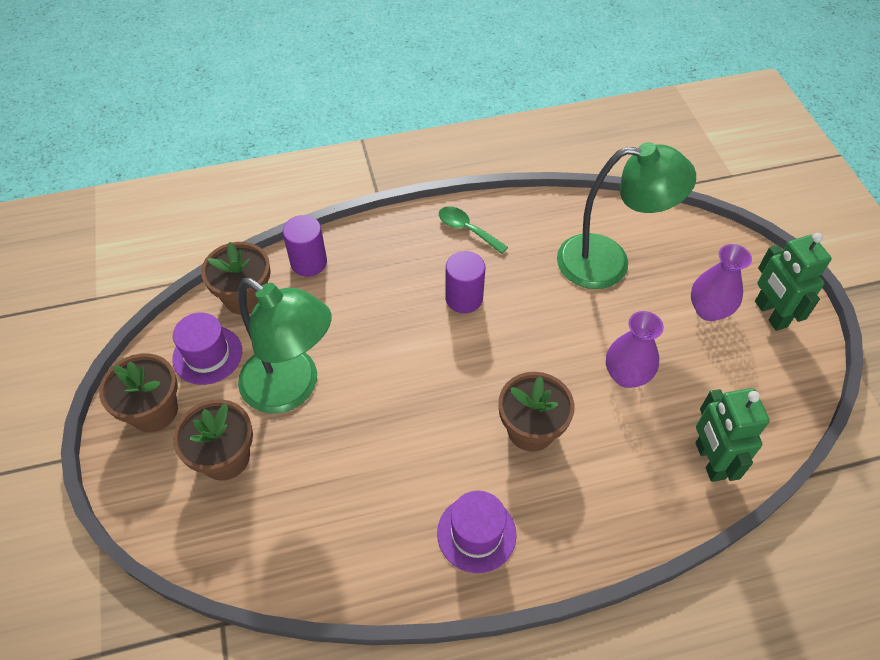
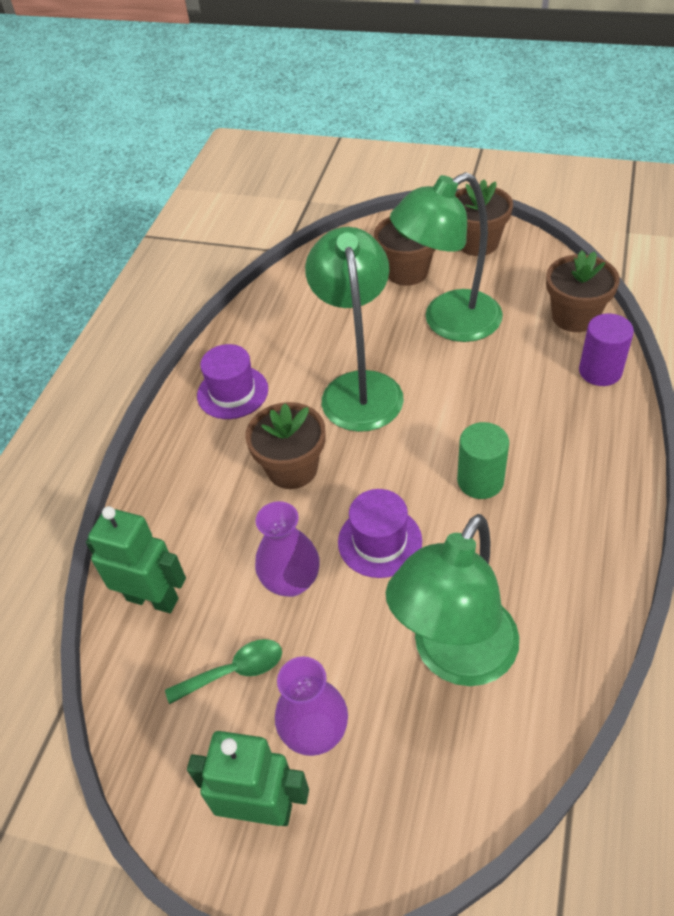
camera: 125 degrees right, 5 degrees down
purple hat [172,312,242,385] -> purple hat moved to [338,489,422,578]
green spoon [439,206,508,254] -> green spoon moved to [165,639,282,704]
purple cylinder [445,251,485,313] -> green cylinder [457,422,509,499]
none -> green lamp [305,227,404,432]

